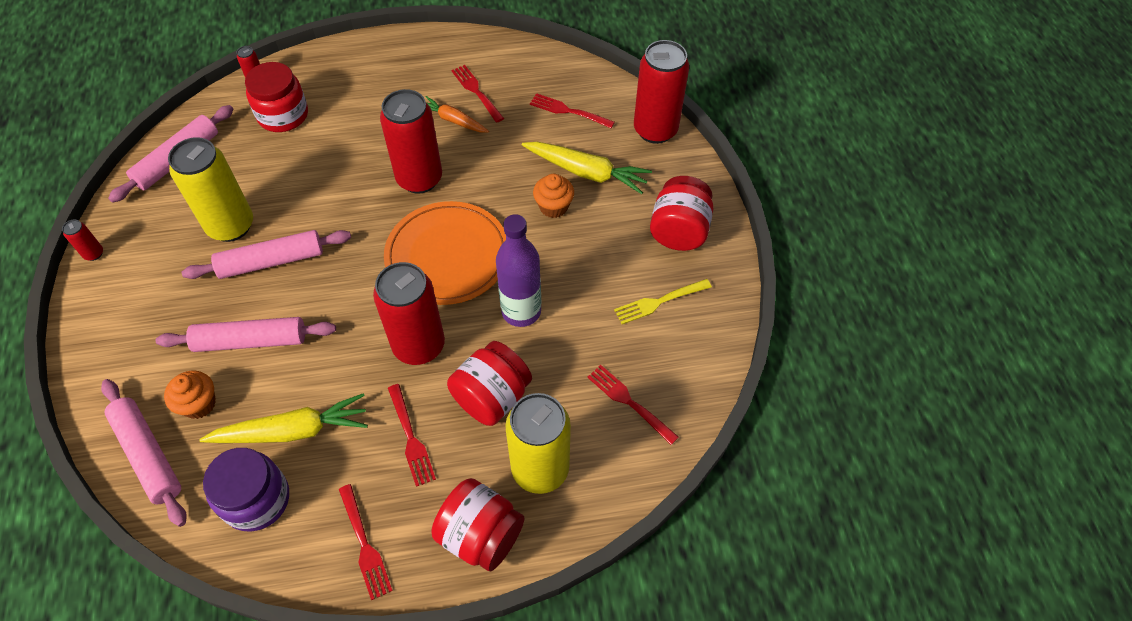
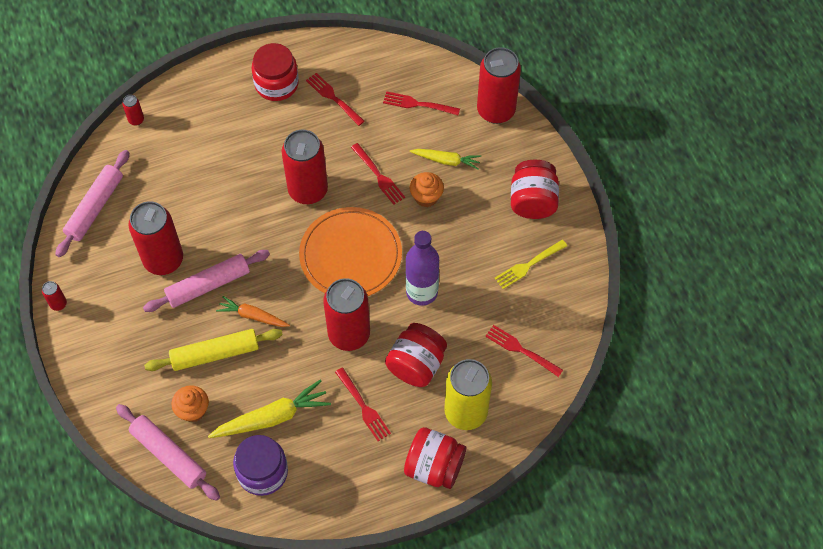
camera: 10 degrees left, 5 degrees up
pink rolling pin [156,317,336,352] -> yellow rolling pin [144,329,283,371]
yellow can [168,137,253,242] -> red can [128,201,183,275]
red jar [245,62,308,132] -> red jar moved to [252,43,299,101]
red fork [339,484,393,600] -> red fork moved to [351,143,405,205]
orange carrot [426,96,489,133] -> orange carrot moved to [216,296,290,327]
yellow carrot [522,142,652,194] -> yellow carrot [410,149,481,170], size x0.63

